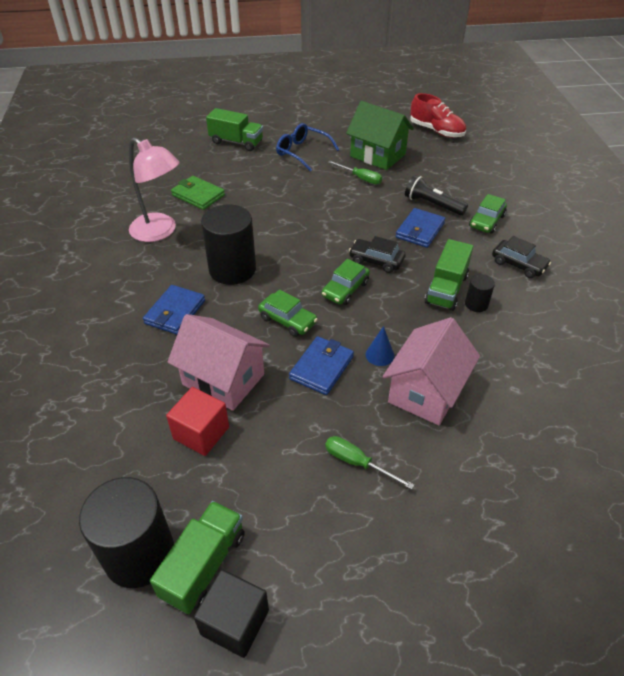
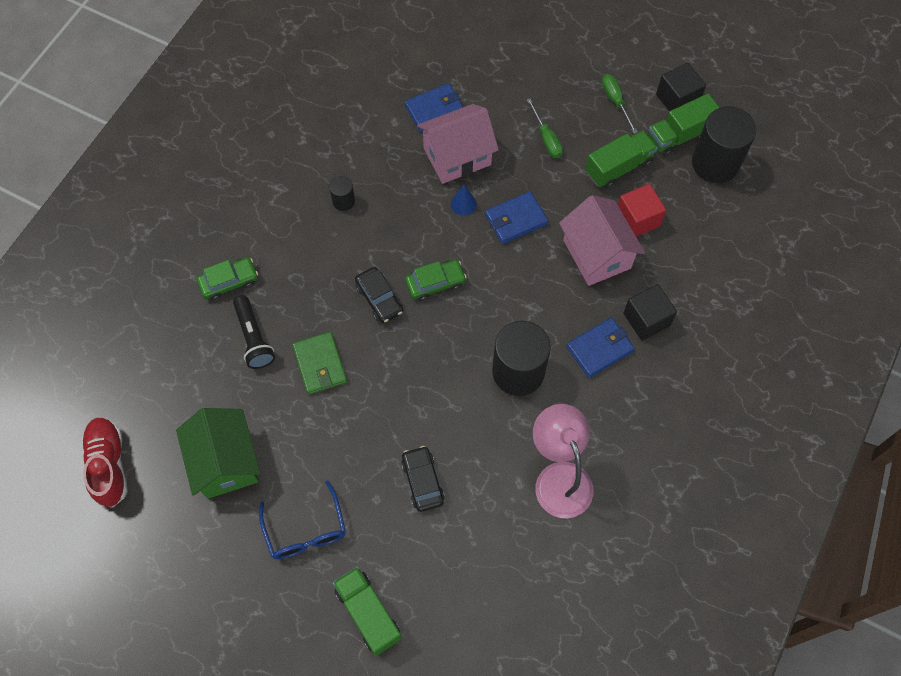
camera: 145 degrees left, 20 degrees up
green wallet [171,176,225,210] -> green wallet moved to [292,332,347,394]
green car [258,289,318,337] -> none
green screwdriver [328,161,382,184] -> green screwdriver moved to [602,74,638,134]
blue wallet [396,208,445,248] -> blue wallet moved to [405,83,463,132]
green truck [425,239,473,311] -> green truck moved to [585,131,658,189]
black car [492,236,551,278] -> black car moved to [401,446,445,512]
none -> black cube [623,284,677,341]

